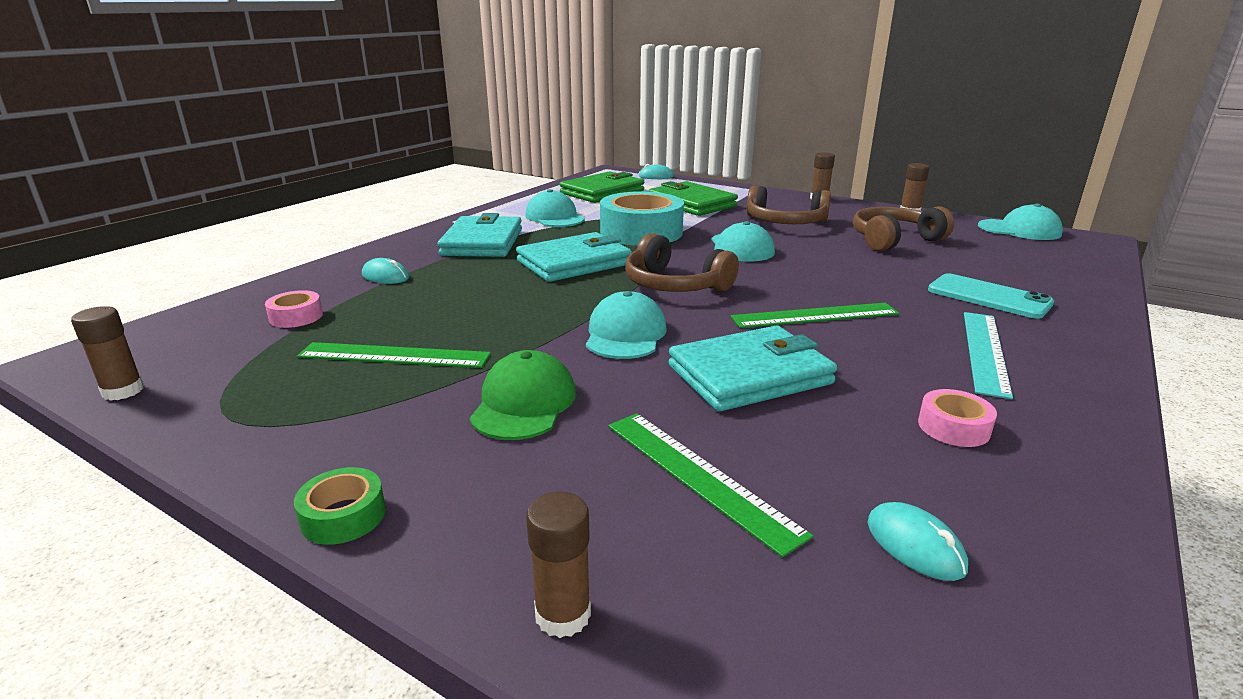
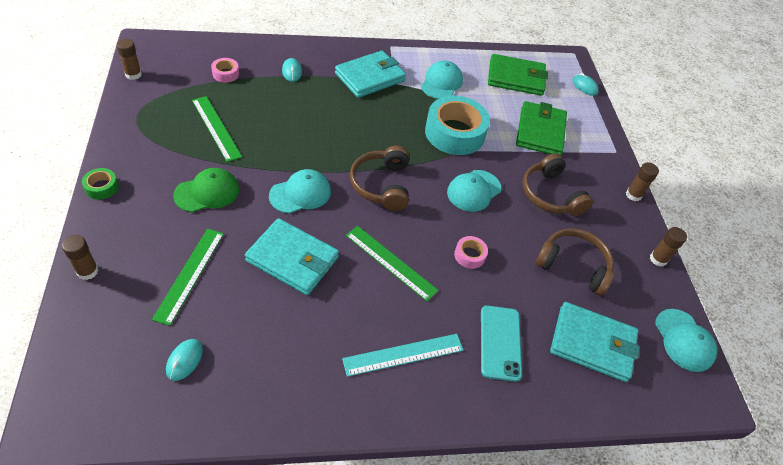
camera: 45 degrees right, 25 degrees up
turquoise wallet [516,232,632,282] -> turquoise wallet moved to [550,302,640,382]
pink tape [918,389,997,447] -> pink tape moved to [454,236,488,269]

